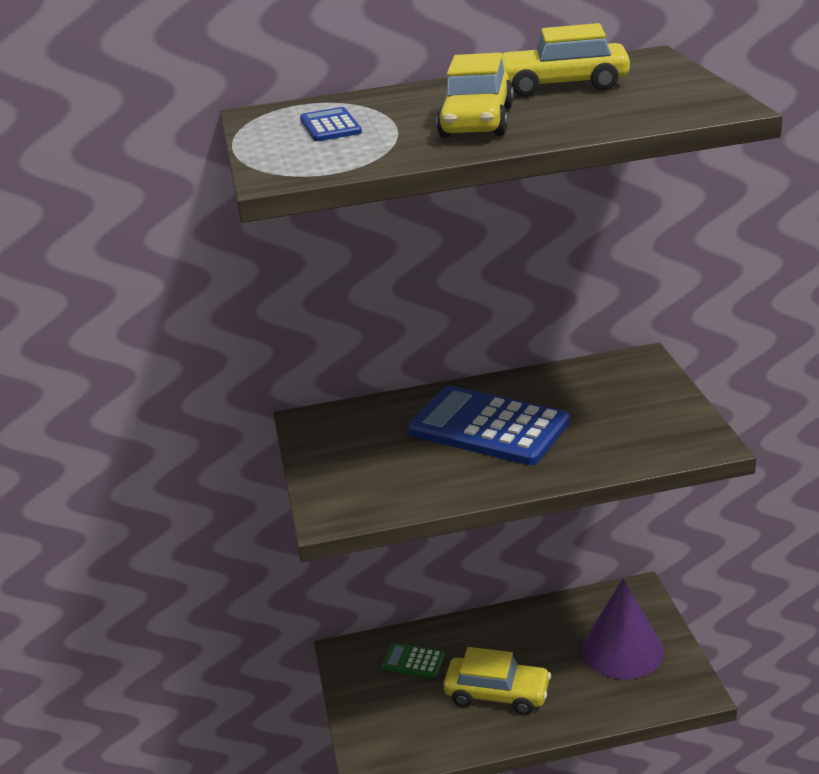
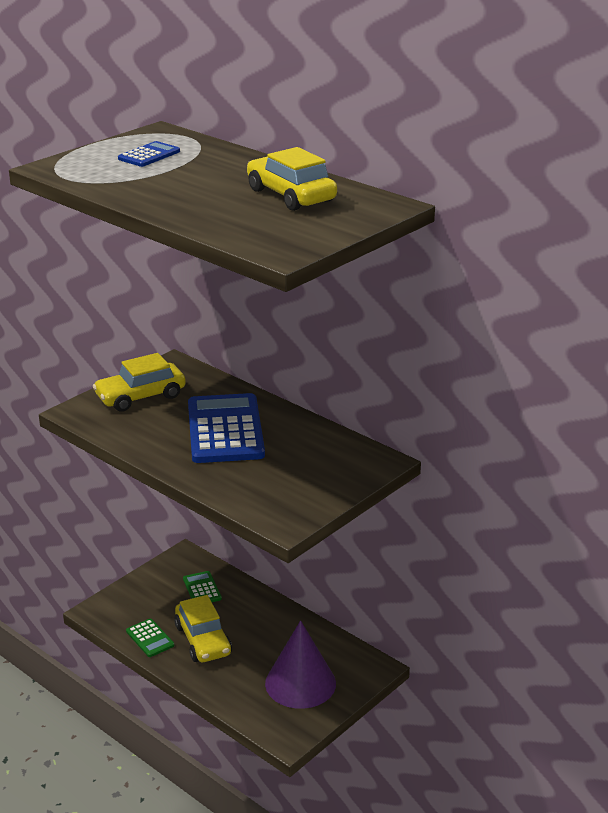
camera: 50 degrees right, 0 degrees up
yellow car [436,53,514,138] -> yellow car moved to [93,353,186,412]
none -> green calculator [126,618,174,657]

